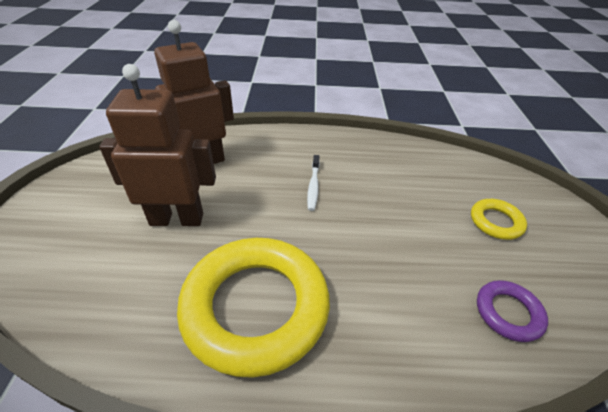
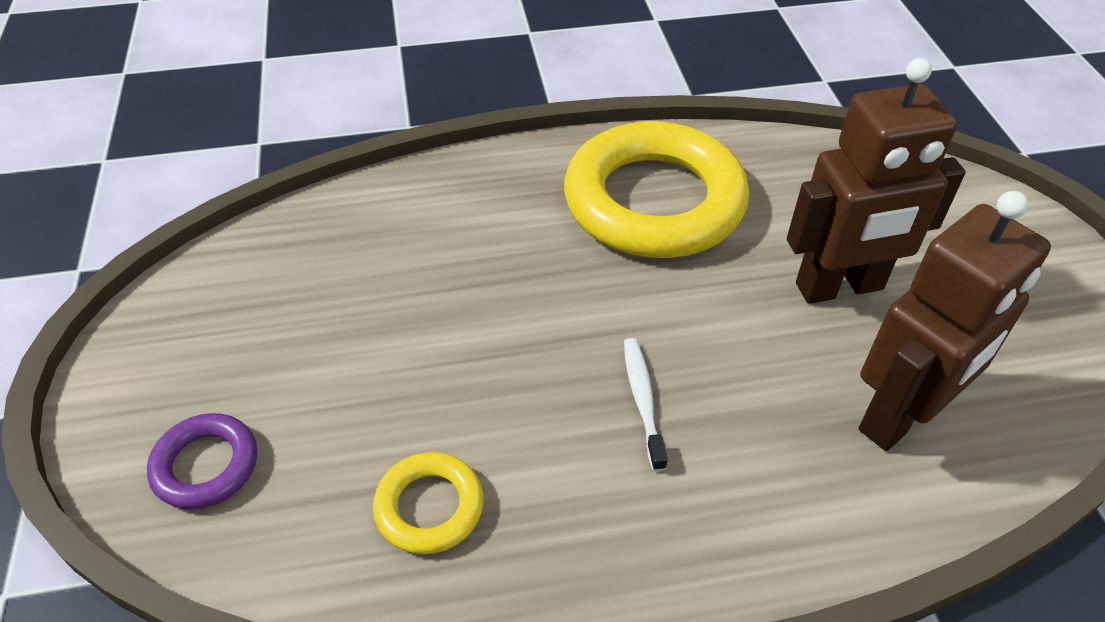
camera: 170 degrees right, 5 degrees up
yellow ring [471,199,527,240] -> yellow ring moved to [373,452,484,554]
purple ring [477,280,548,342] -> purple ring moved to [147,413,257,509]

